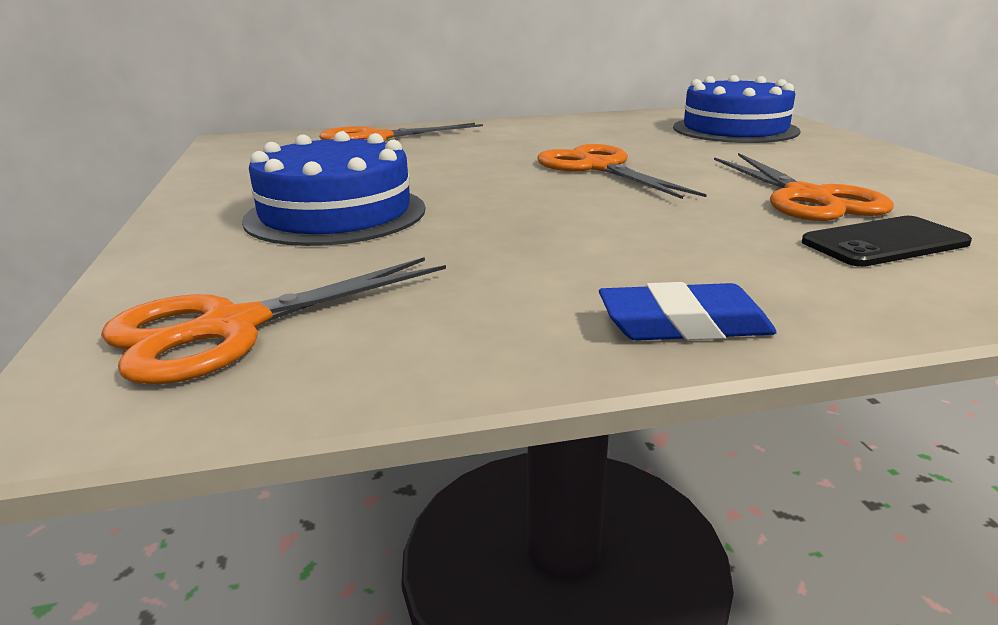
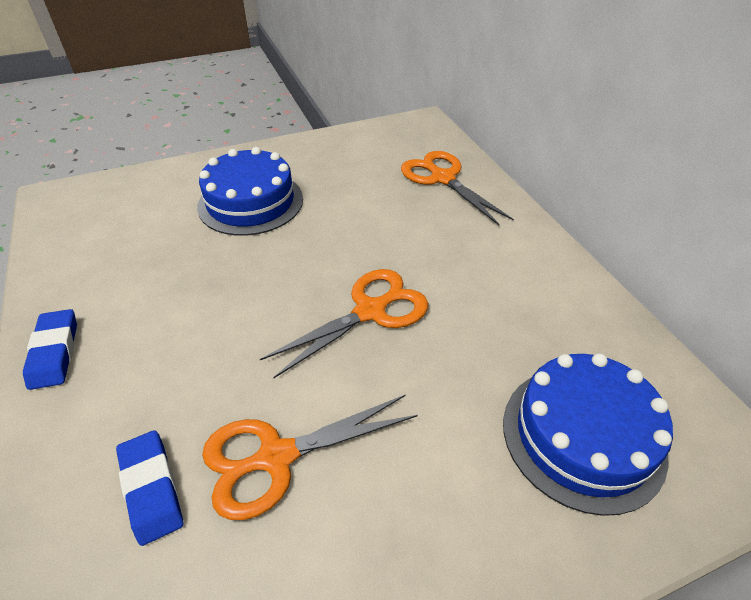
camera: 80 degrees right, 20 degrees up
orange scissors [101,257,446,385] -> none
black phone [802,216,972,267] -> blue eraser [116,430,184,546]

